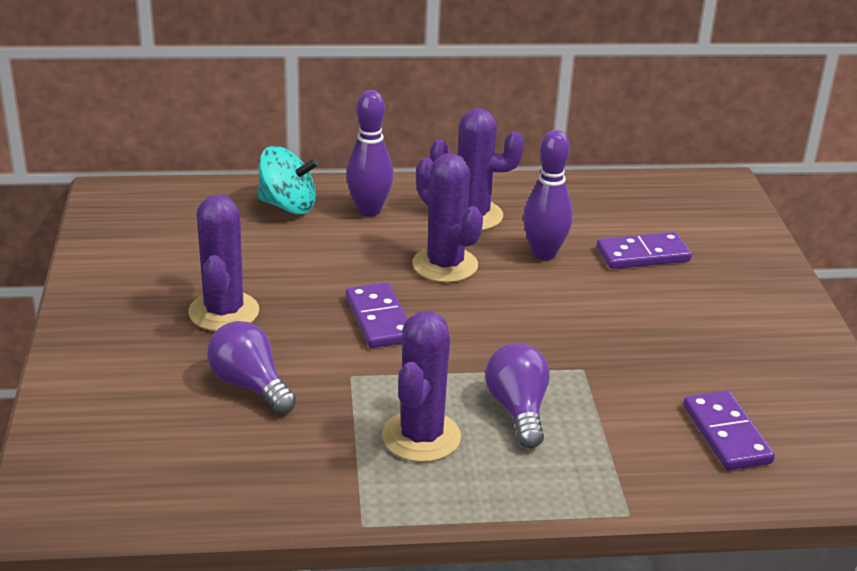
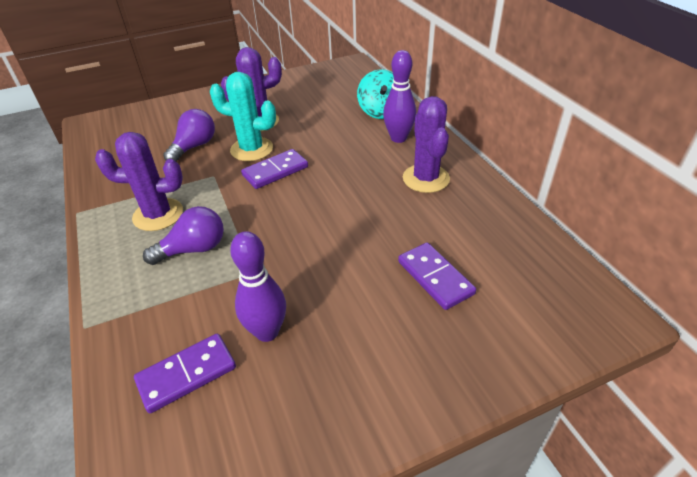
camera: 75 degrees right, 10 degrees up
purple cactus [412,153,483,283] -> none
purple bowling pin [523,130,573,260] -> purple bowling pin moved to [230,231,286,342]
none -> turquoise cactus [210,72,276,161]

